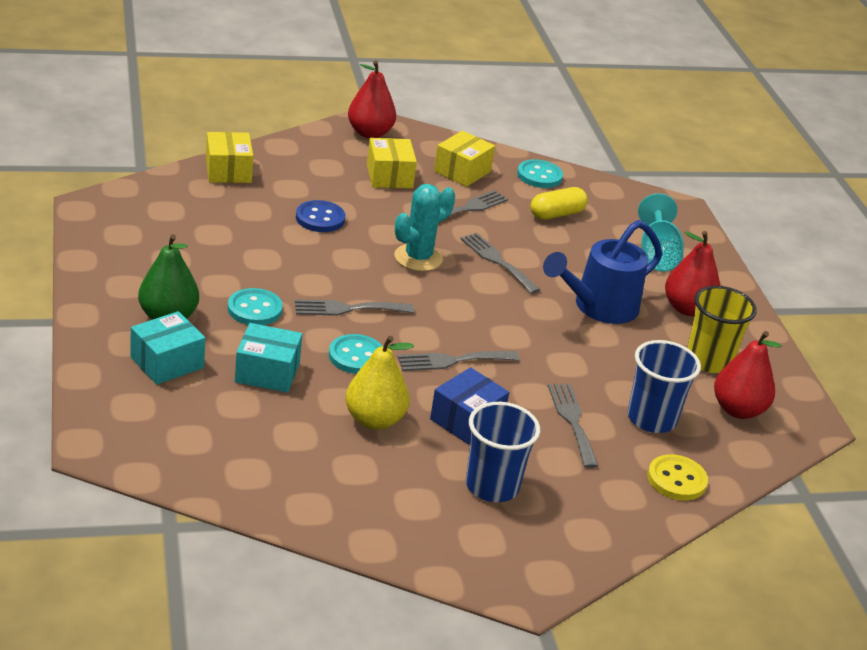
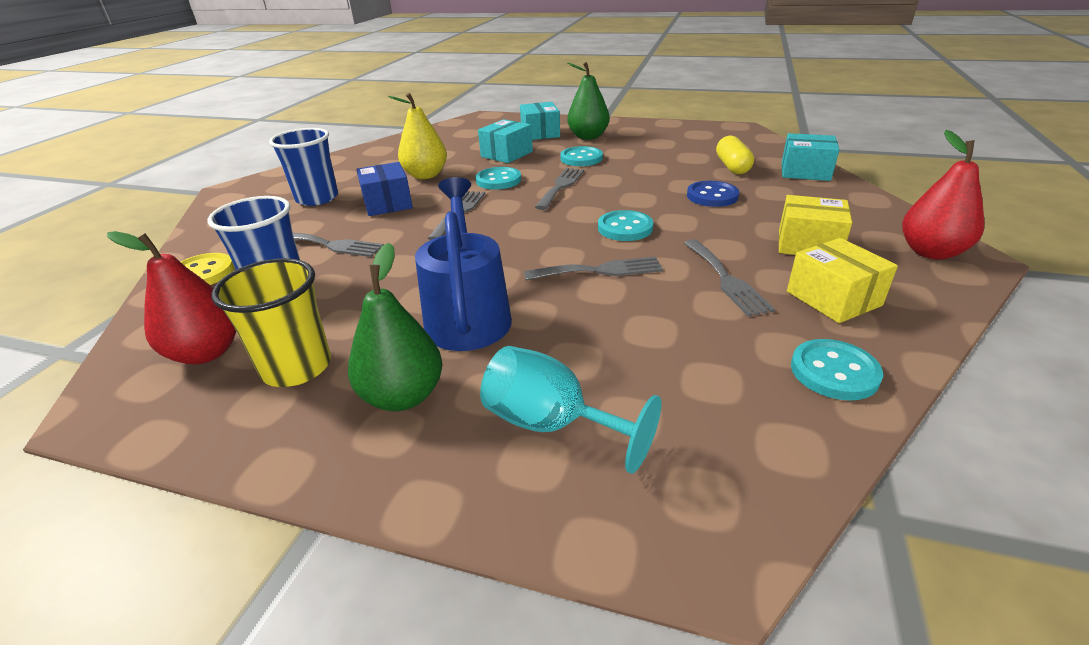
camera: 125 degrees right, 0 degrees up
yellow box [206,132,253,183] -> turquoise box [781,133,839,181]
turquoise cactus [394,184,455,271] -> turquoise button [598,210,653,241]
yellow capsule [530,187,588,220] -> yellow capsule moved to [716,136,754,174]
red pear [665,231,720,316] -> green pear [348,243,442,411]

